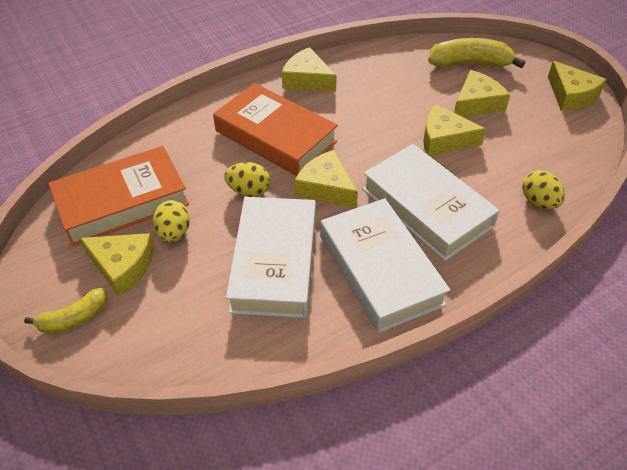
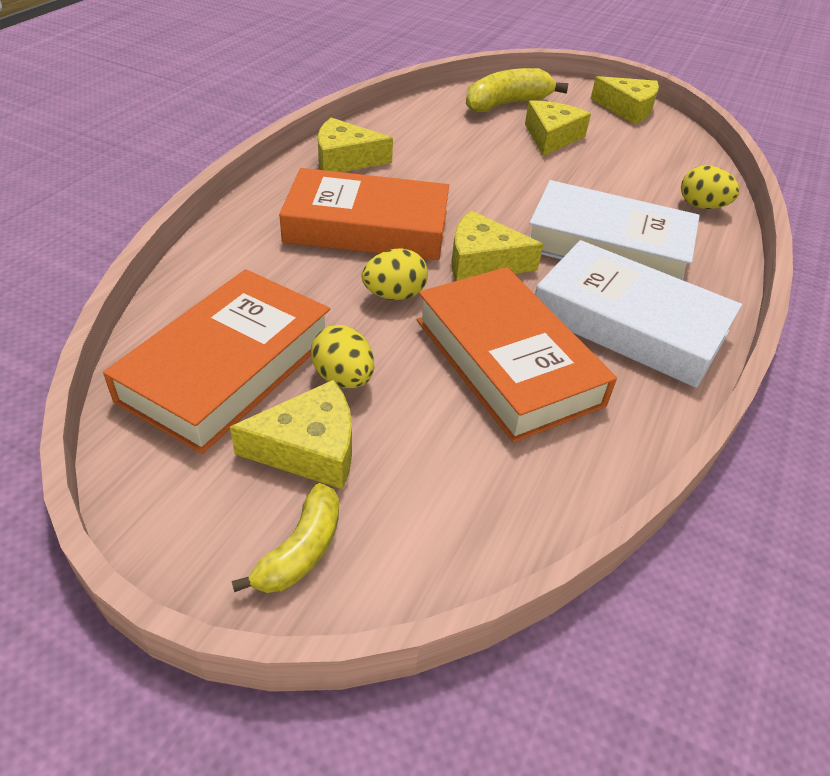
camera: 35 degrees left, 5 degrees down
white book [226,197,316,318] -> orange book [417,267,617,443]
yellow cheese [423,104,486,156] -> none

